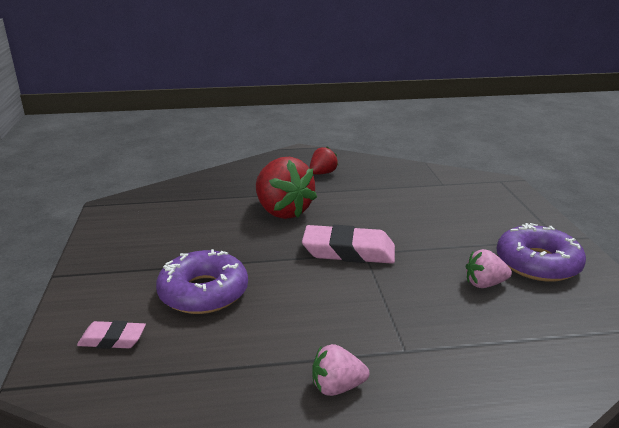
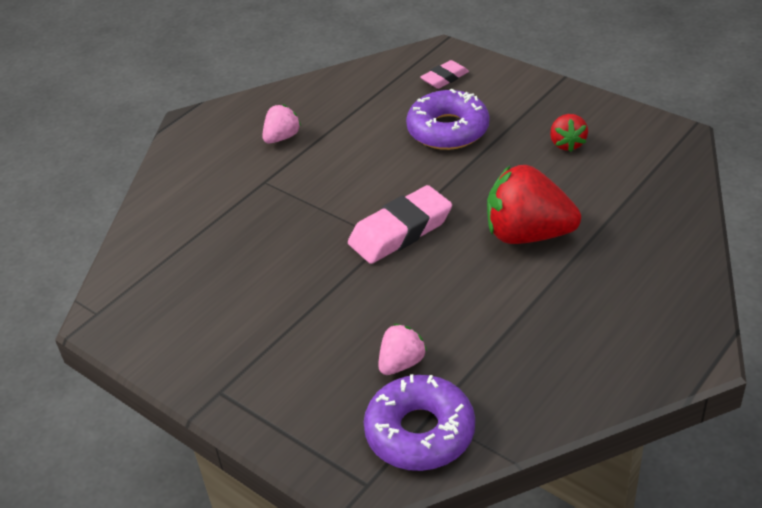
camera: 140 degrees right, 15 degrees up
red strawberry [310,147,338,175] -> red strawberry moved to [550,114,588,152]
pink strawberry [466,249,512,288] -> pink strawberry moved to [378,324,427,375]
purple donut [497,223,586,282] -> purple donut moved to [364,374,475,471]

